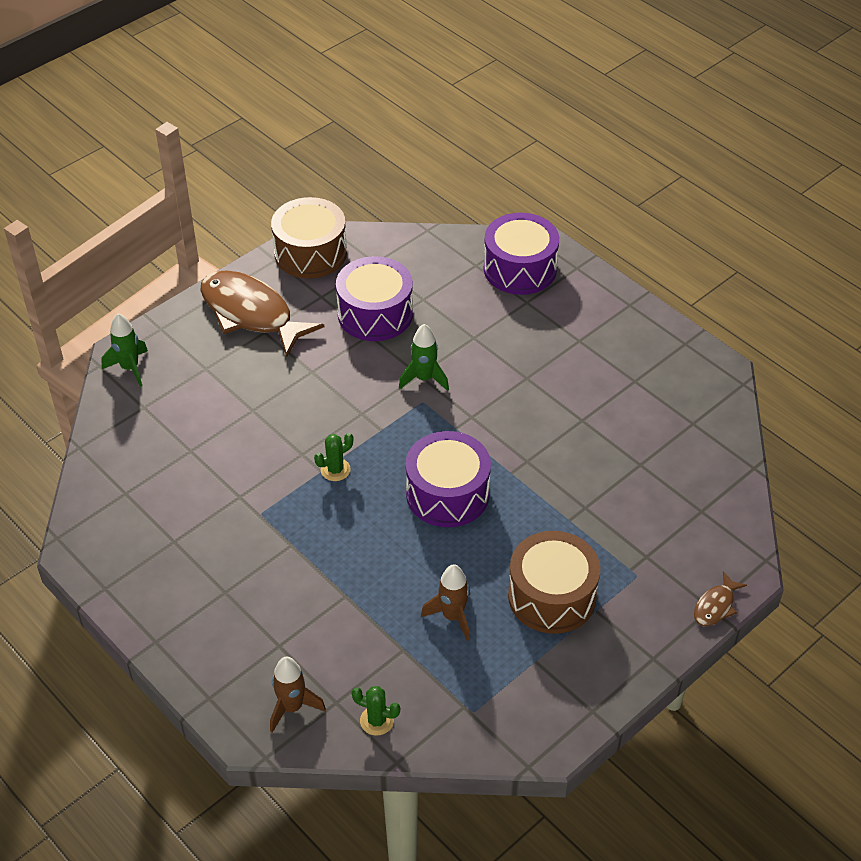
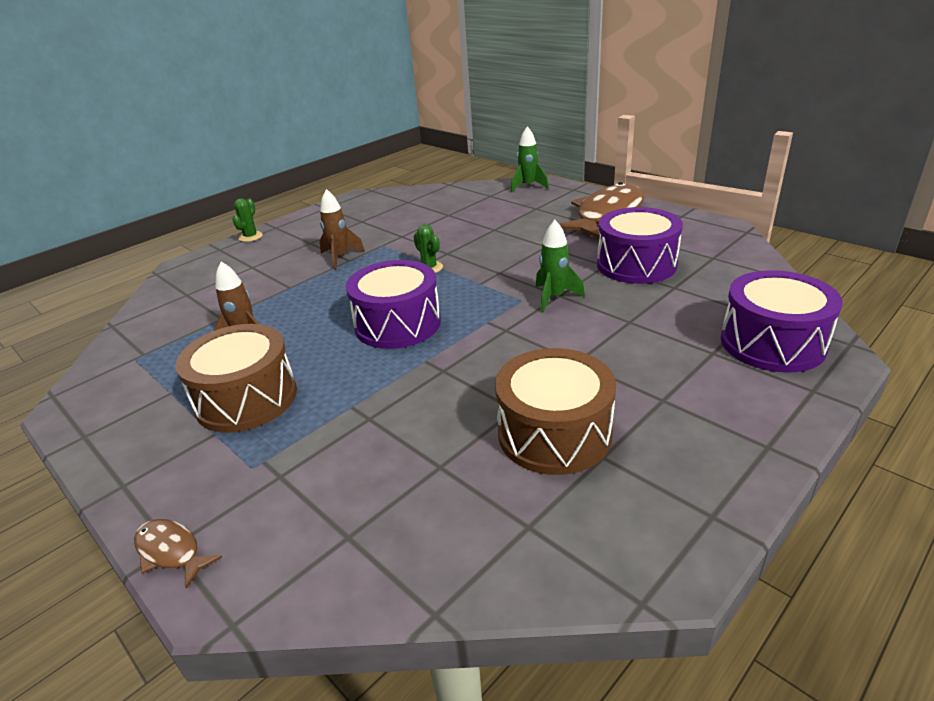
camera: 90 degrees right, 15 degrees down
brown rocket [270,657,326,733] -> brown rocket moved to [320,189,365,269]
brown drum [271,197,347,278] -> brown drum moved to [495,348,616,475]
green cactus [351,686,400,736] -> green cactus moved to [232,198,263,242]

